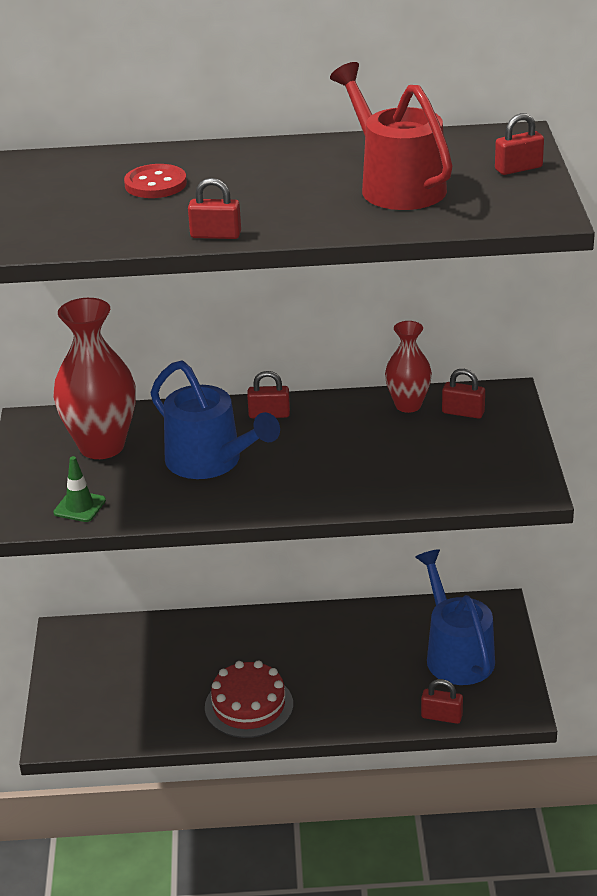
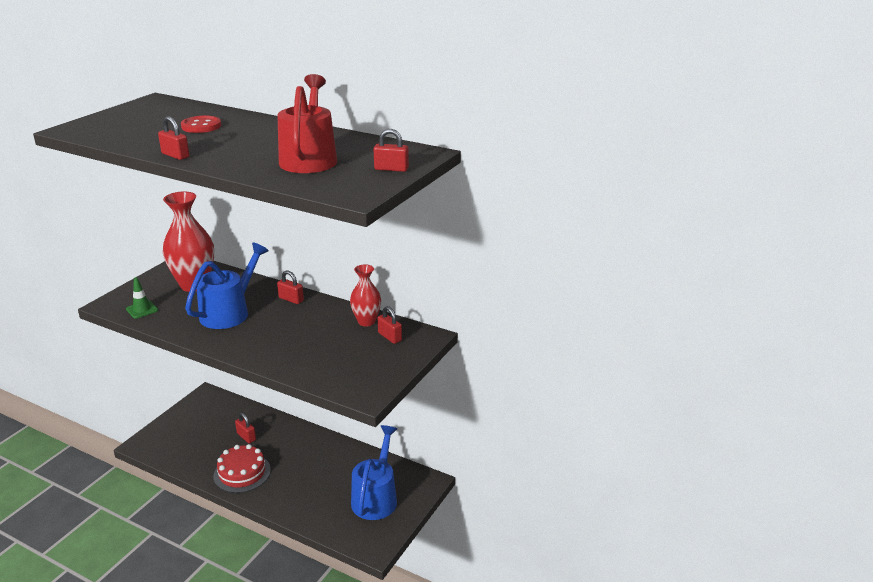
camera: 30 degrees right, 5 degrees down
blue watering can [150,360,280,479] -> blue watering can turned 135 degrees counterclockwise [185,243,269,329]
red padlock [421,679,463,724] -> red padlock moved to [235,413,256,443]

